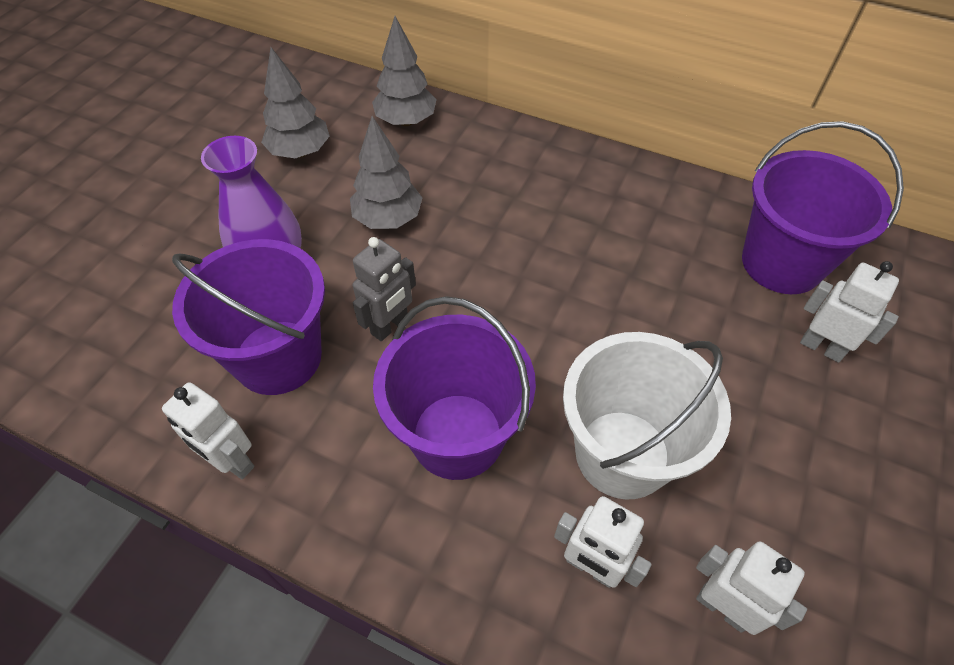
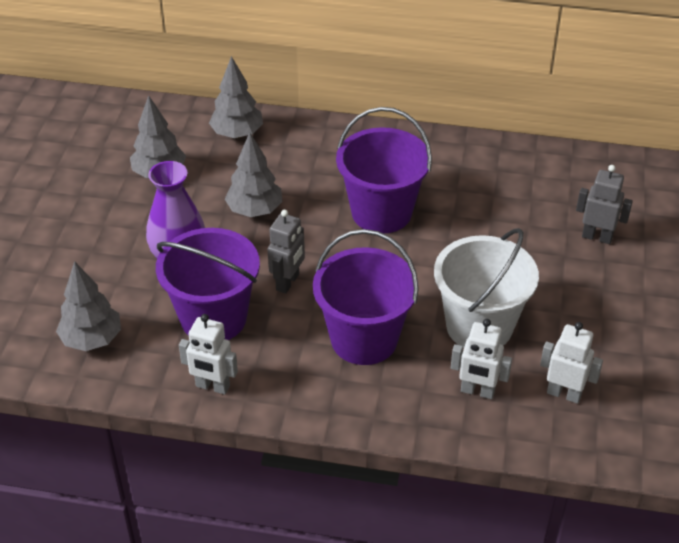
camera: 15 degrees left, 10 degrees down
purple bucket [742,121,904,294] -> purple bucket moved to [336,107,432,234]
white robot [800,261,899,363] -> grey robot [576,165,633,244]
none -> grey tree [56,261,121,351]

